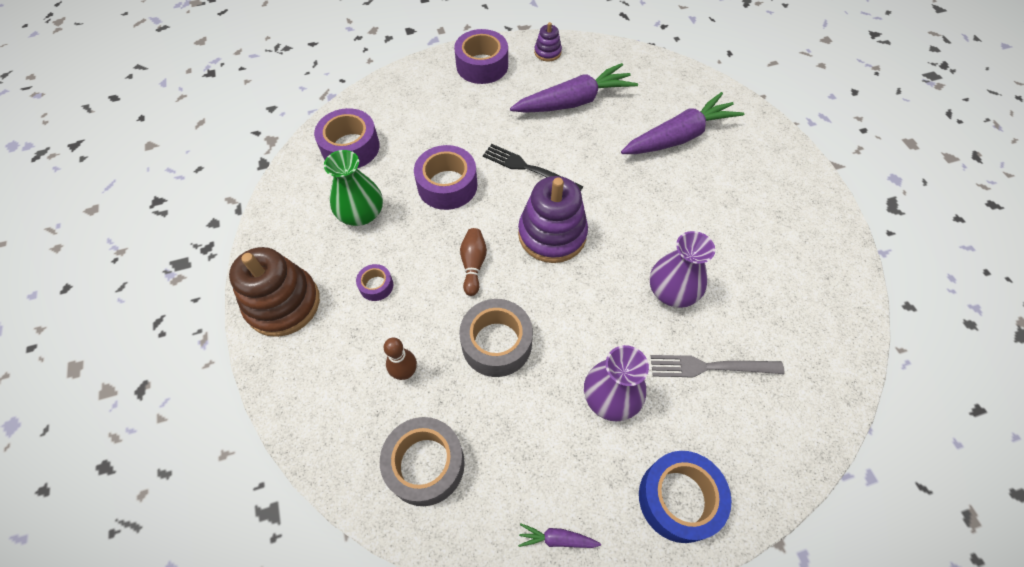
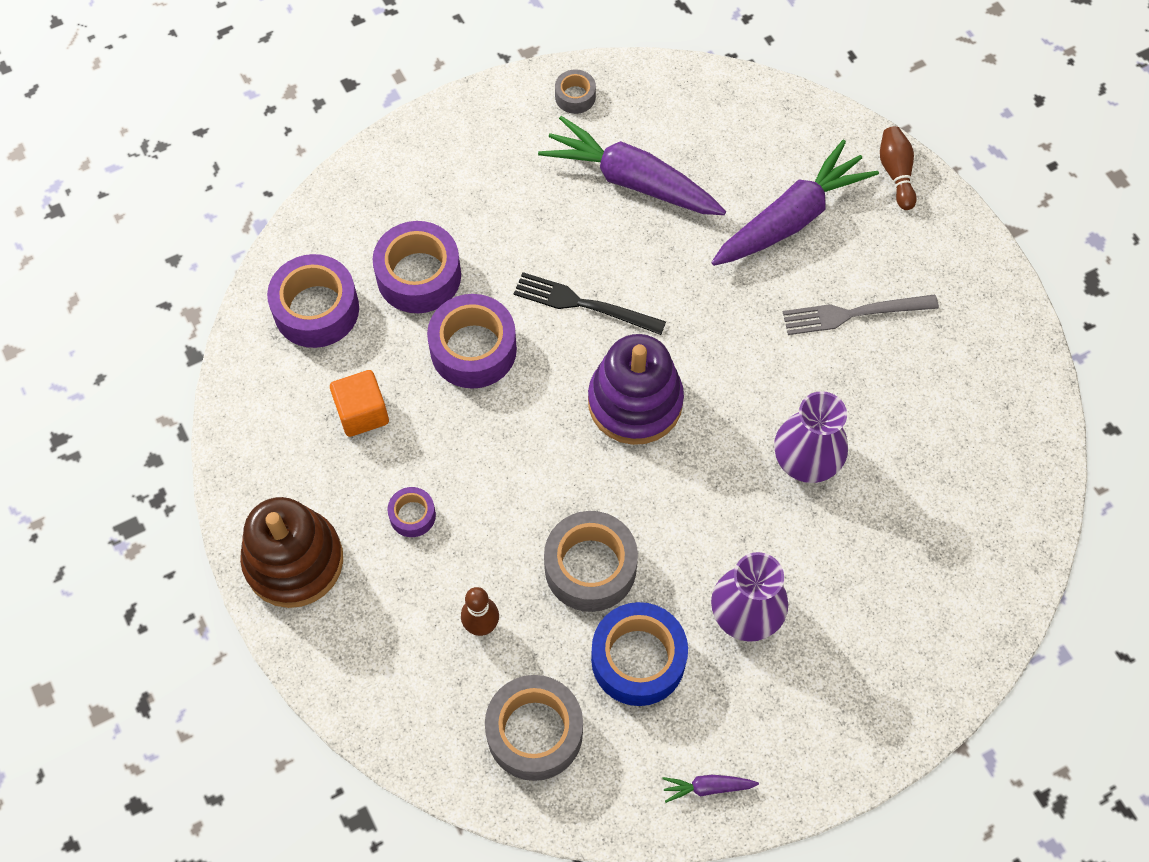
camera: 10 degrees left, 5 degrees up
green vase [324,150,383,226] -> orange cube [330,370,389,437]
purple tape [454,29,508,84] -> purple tape moved to [373,221,461,313]
brown bowling pin [460,228,487,296] -> brown bowling pin moved to [880,126,917,210]
purple carrot [510,63,638,113] -> purple carrot turned 120 degrees counterclockwise [538,116,726,215]
purple stacking toy [534,22,562,62] -> grey tape [555,69,596,114]
blue tape [639,451,731,543] -> blue tape moved to [591,602,688,706]
grey fork [651,355,785,377] -> grey fork moved to [783,294,939,335]

